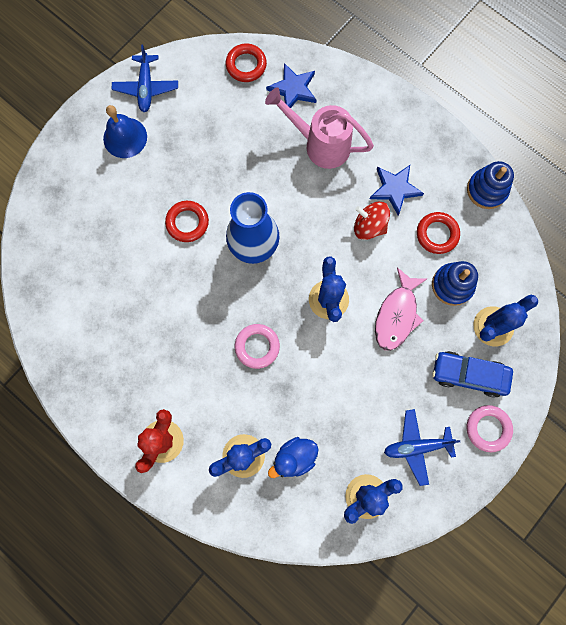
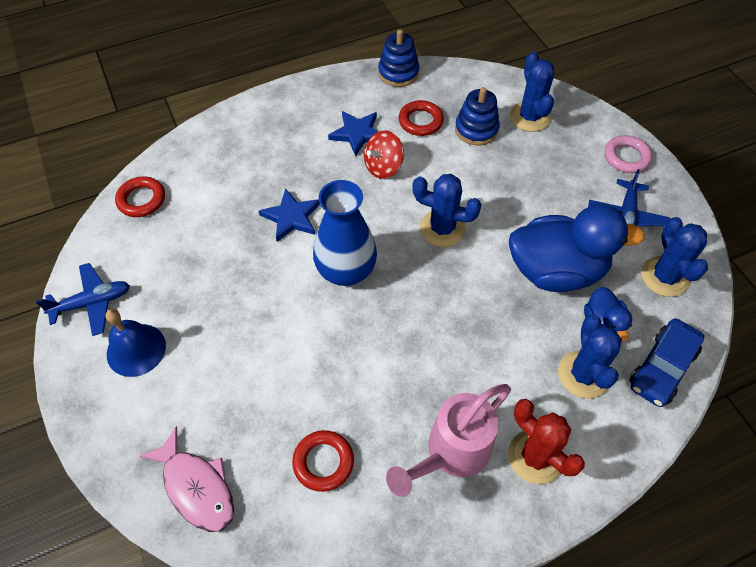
camera: 65 degrees left, 20 degrees down
blue plane [112,45,178,112] -> blue plane turned 45 degrees counterclockwise [36,263,130,336]
red ring [165,201,209,242] -> red ring moved to [292,430,354,492]
pink ring [235,324,280,369] -> none
pink watering can [265,87,374,169] -> pink watering can moved to [386,384,511,497]
blue star [266,63,316,108] -> blue star moved to [259,188,320,242]
pink fish [375,267,427,351] -> pink fish moved to [139,426,234,532]
blue car [432,351,513,398] -> blue car moved to [629,318,704,407]
none -> blue duck [509,204,645,292]

